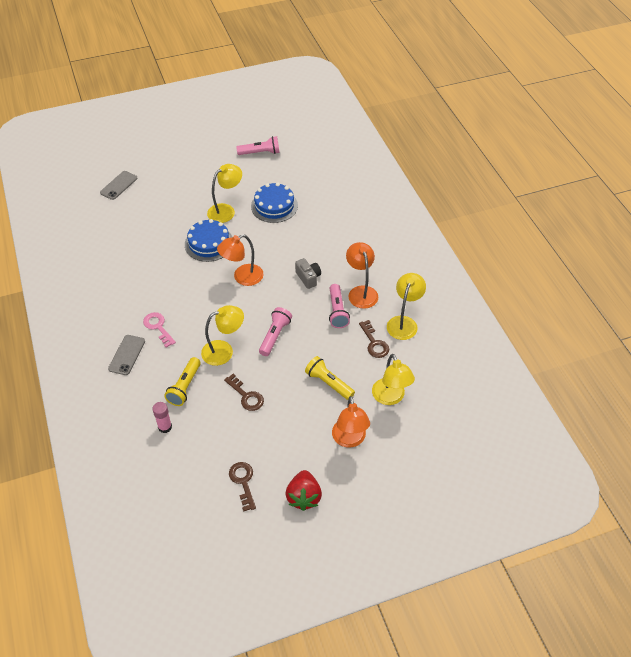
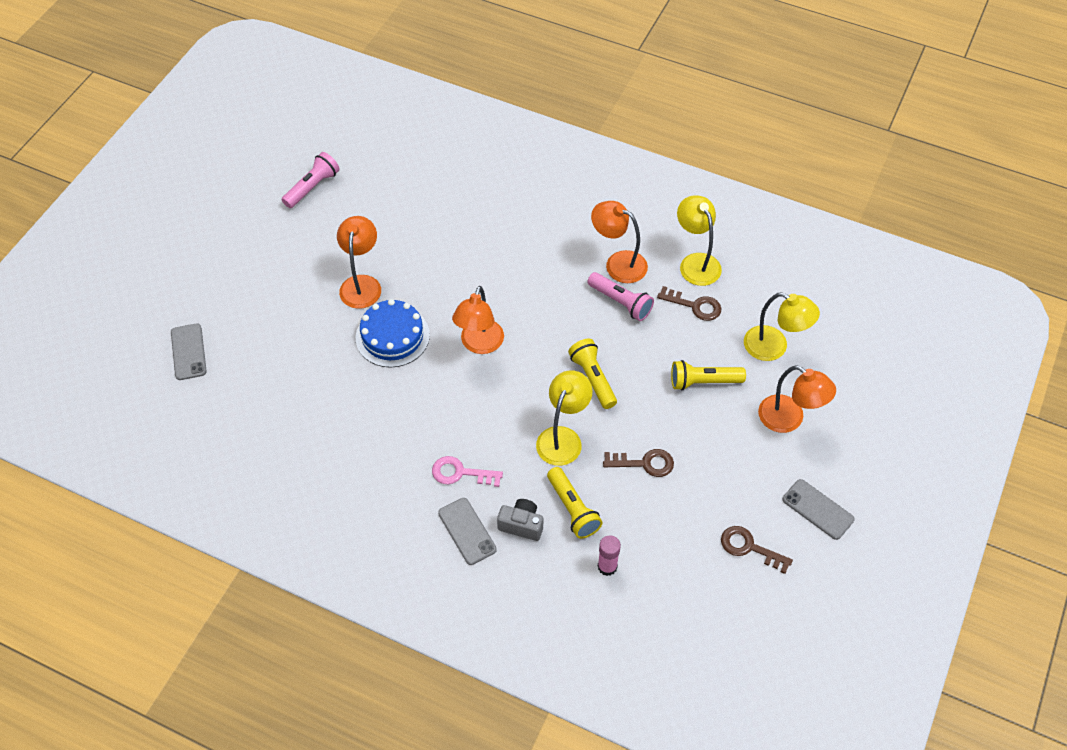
camera: 45 degrees left, 5 degrees up
yellow lamp [207,164,242,223] -> orange lamp [337,216,381,309]
blue cake [251,183,298,223] -> none
pink flashlight [259,307,292,356] -> yellow flashlight [568,339,617,409]
red strawberry [286,470,322,511] -> grey phone [783,479,854,540]
grey camera [295,258,321,289] -> grey camera moved to [497,499,543,541]

